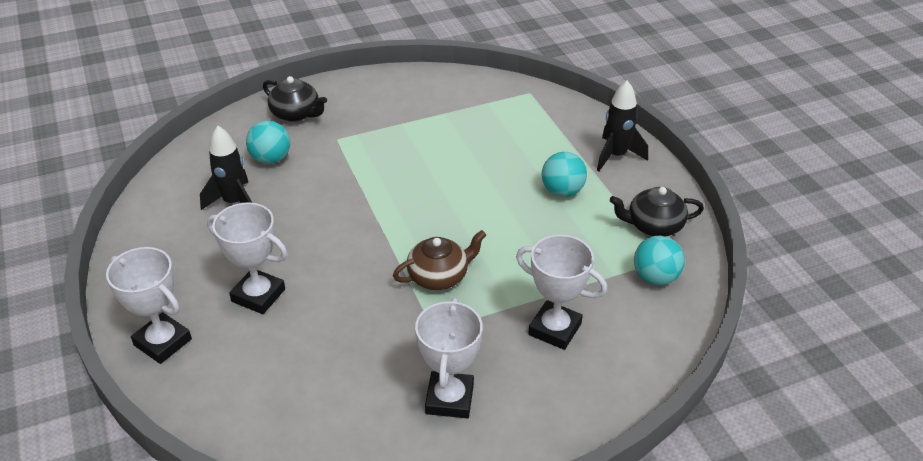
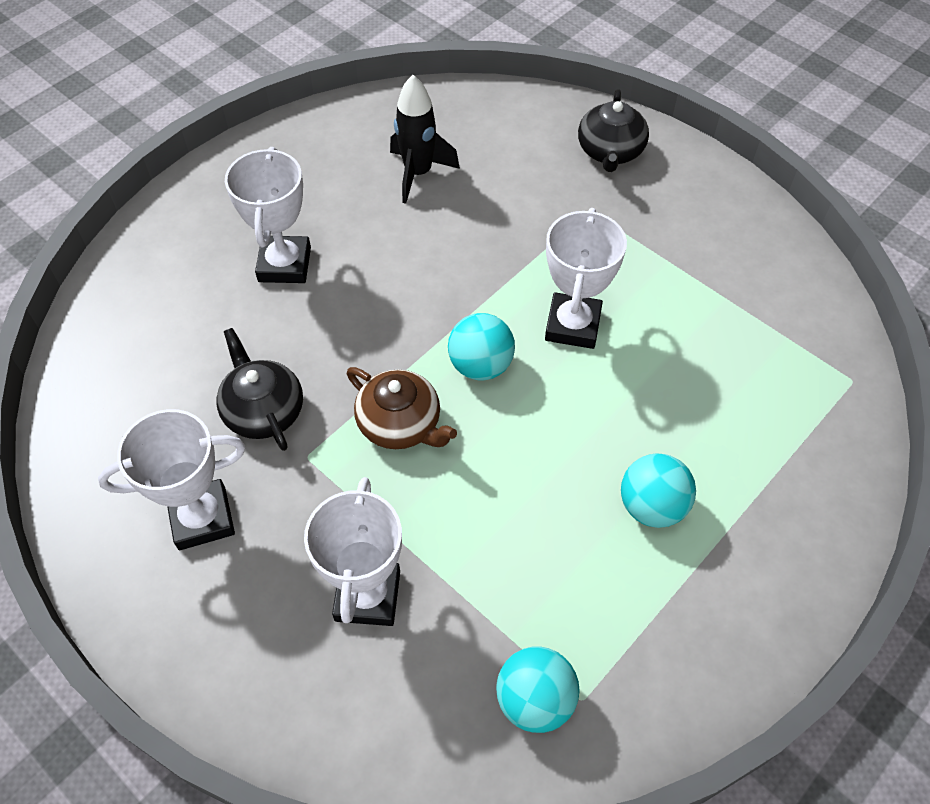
camera: 65 degrees right, 15 degrees up
white trophy [106,247,192,364] -> white trophy moved to [545,208,627,349]
turquoise ball [246,121,290,164] -> turquoise ball moved to [448,313,515,381]
black rocket [597,80,648,171] -> none
black teapot [610,187,704,237] -> black teapot moved to [216,328,303,451]

